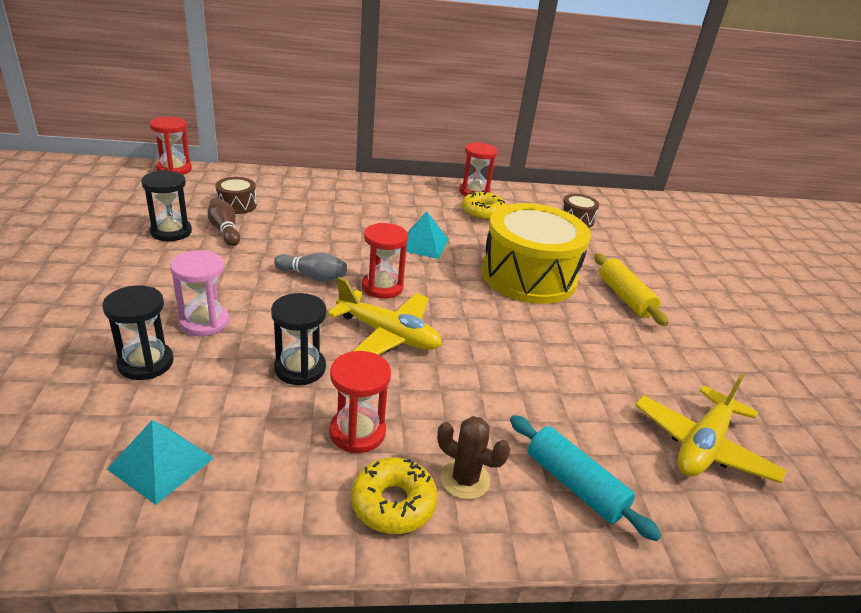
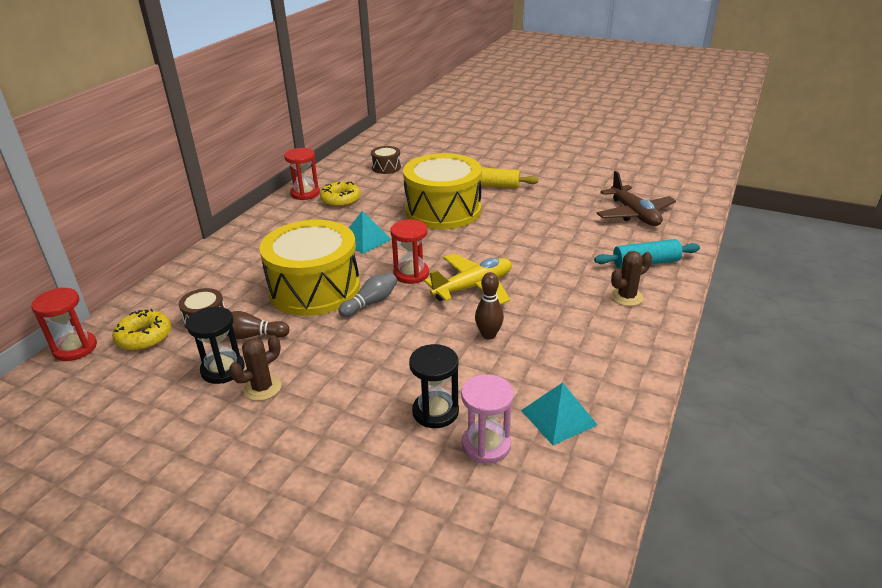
camera: 55 degrees left, 0 degrees up
pink hourglass [170,250,229,336] -> pink hourglass moved to [461,374,514,464]
black hourglass [271,293,327,385] -> brown bowling pin [475,272,504,340]
red hourglass [329,351,391,453] -> none
yellow donut [351,458,438,534] -> yellow donut moved to [112,309,171,351]
yellow plane [635,374,787,483] -> brown plane [597,171,676,226]
none -> brown cactus [229,335,281,401]
none -> yellow drum [259,220,360,316]

